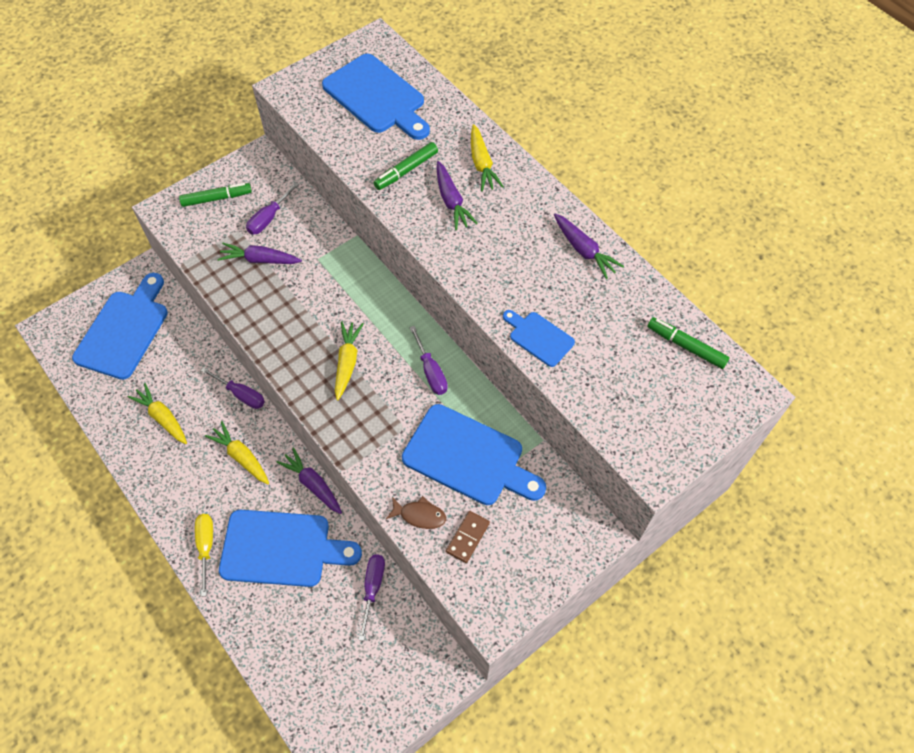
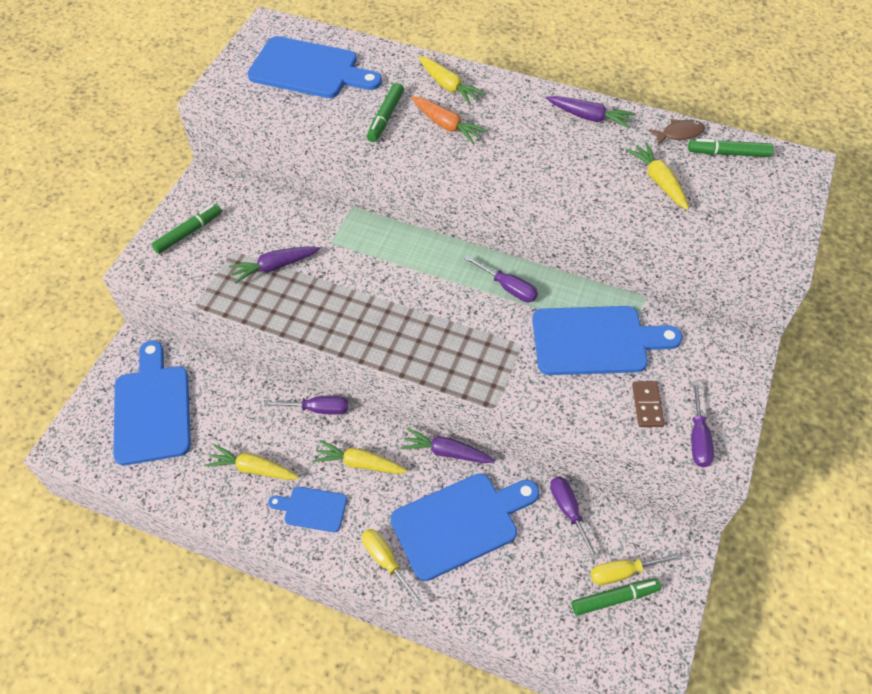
camera: 30 degrees left, 5 degrees down
purple screwdriver [246,182,299,235] -> purple screwdriver moved to [691,381,714,467]
yellow carrot [335,321,363,400] -> yellow carrot moved to [626,142,689,210]
brown fish [386,496,446,529] -> brown fish moved to [649,119,705,145]
purple carrot [437,161,478,230] -> orange carrot [411,96,488,144]
blue cutting board [503,310,575,367] -> blue cutting board moved to [268,487,347,532]
none -> green marker [572,578,661,616]
none -> yellow screwdriver [591,553,682,585]

